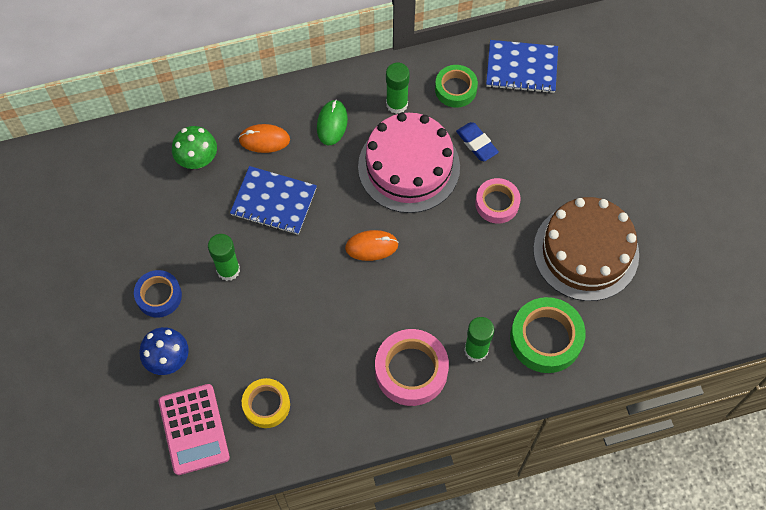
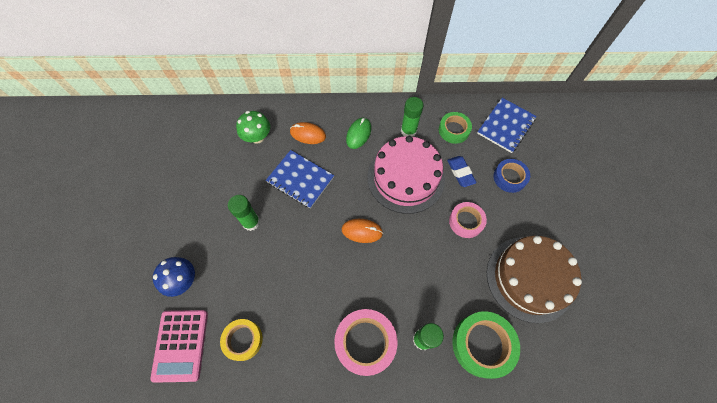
camera: 15 degrees right, 0 degrees up
blue tape [134,270,182,317] -> blue tape moved to [493,159,530,193]
blue notebook [486,40,558,94] -> blue notebook turned 75 degrees counterclockwise [477,98,537,153]

